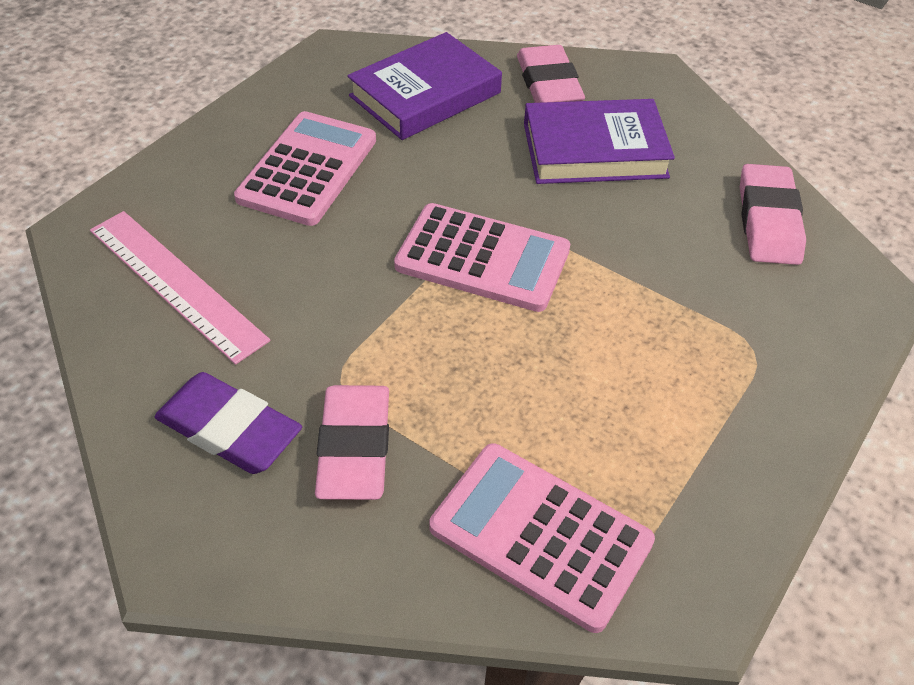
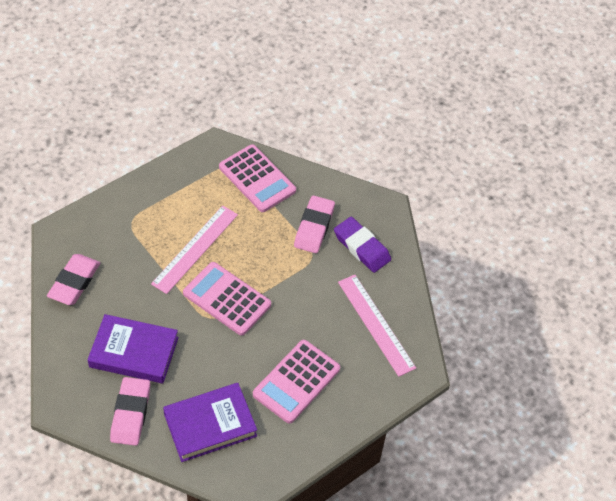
camera: 165 degrees left, 5 degrees up
none -> pink ruler [151,205,238,294]

